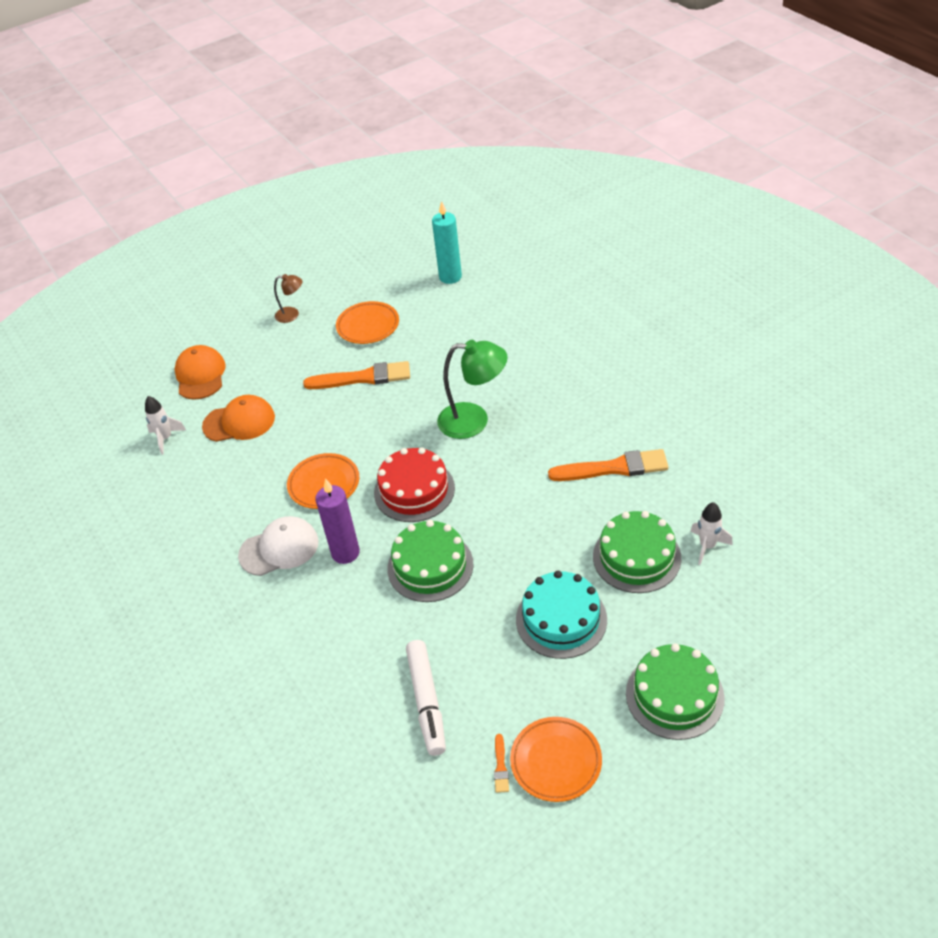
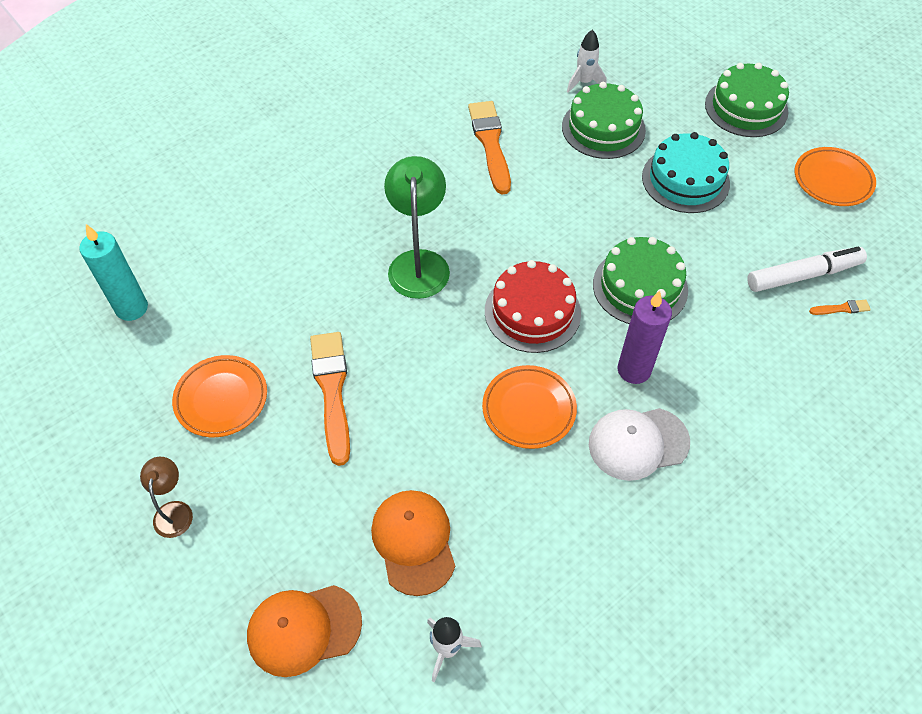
camera: 100 degrees left, 10 degrees up
white cap [238,516,319,576] -> white cap turned 75 degrees counterclockwise [589,408,690,481]
orange brush [494,734,509,793] -> orange brush moved to [809,300,871,315]

